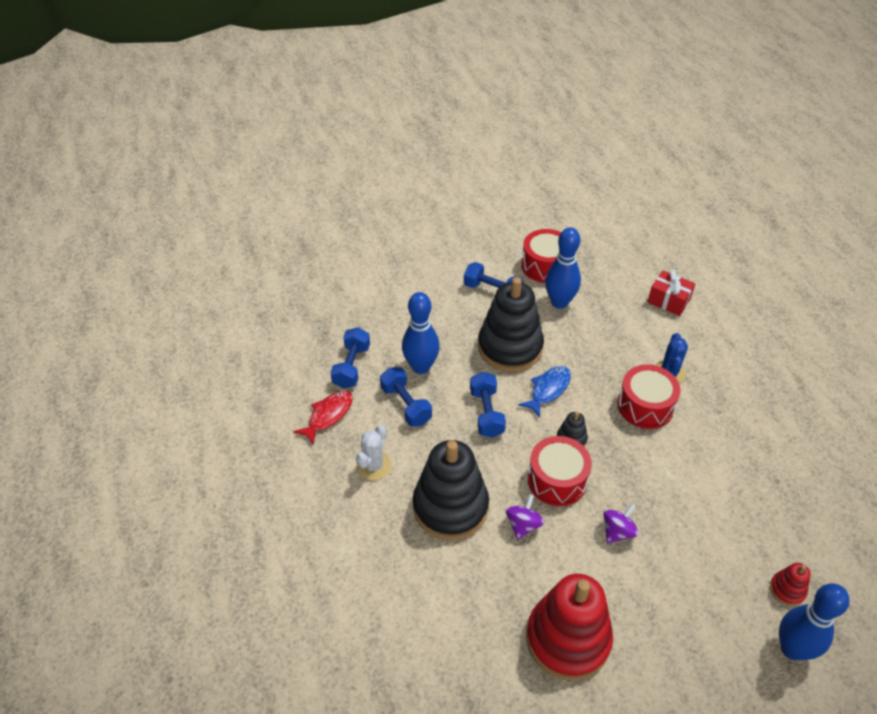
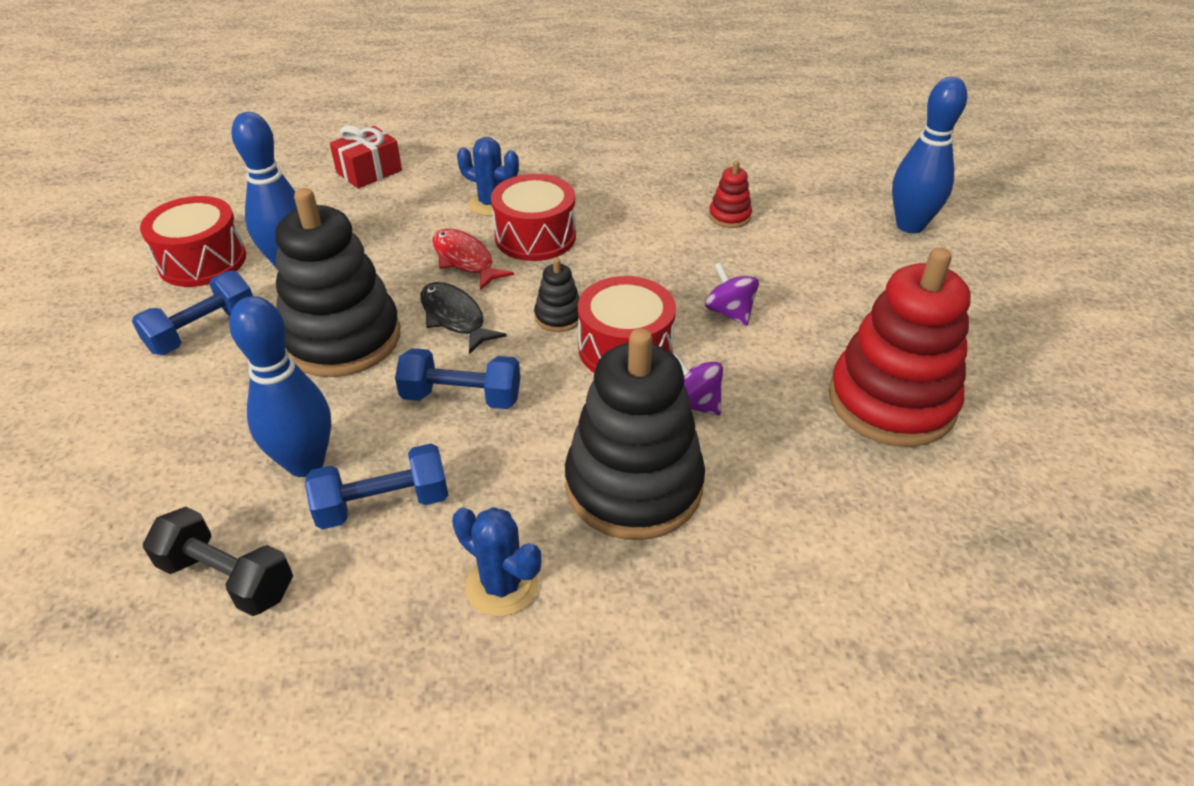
camera: 75 degrees left, 5 degrees down
red fish [293,390,353,445] -> red fish moved to [432,229,514,290]
blue dumbbell [330,327,370,389] -> black dumbbell [143,507,293,616]
white cactus [356,425,391,480] -> blue cactus [452,507,541,616]
blue fish [518,366,571,418] -> black fish [420,282,507,354]
red stacking toy [770,563,810,606] -> red stacking toy moved to [709,161,752,228]

